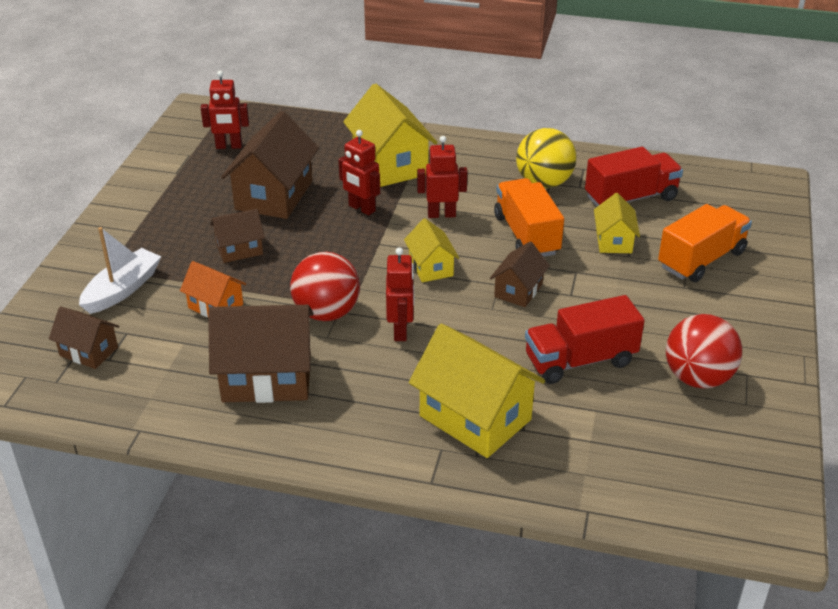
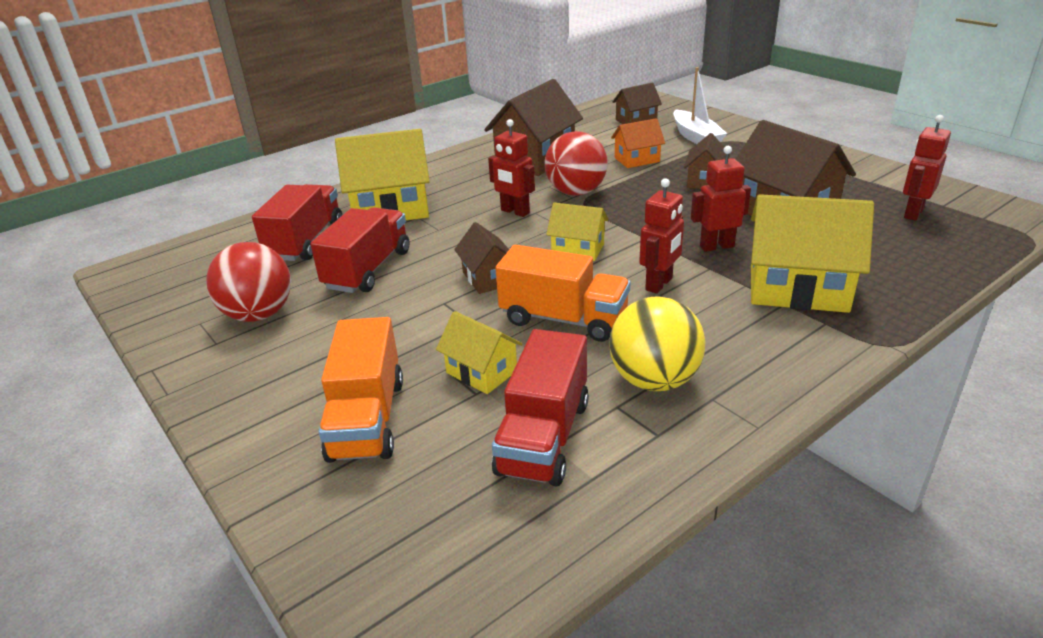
camera: 130 degrees right, 5 degrees down
none -> red truck [252,184,342,261]

